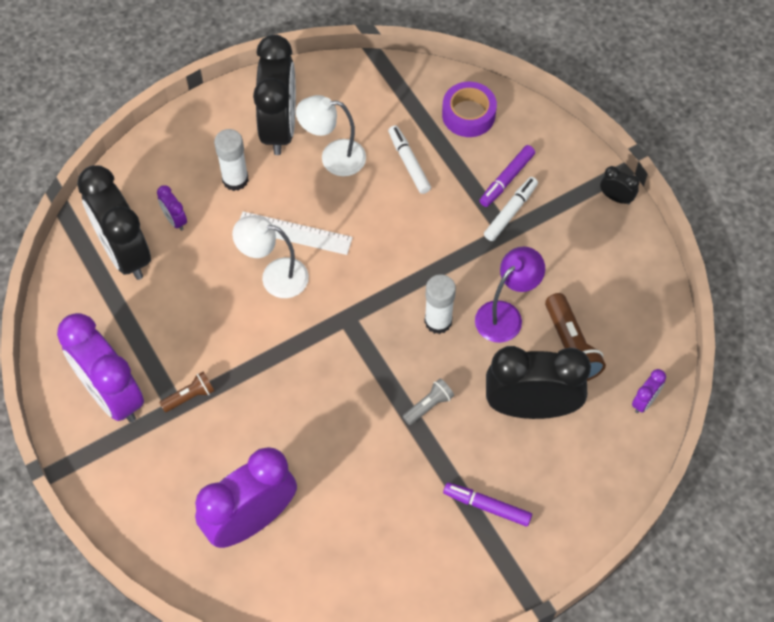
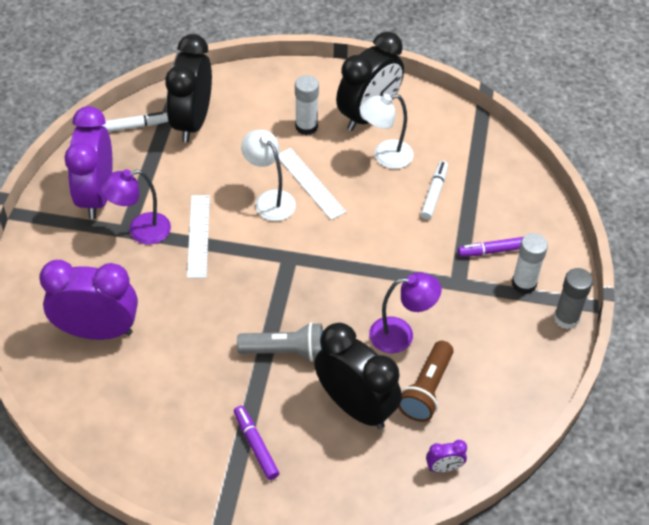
camera: 40 degrees right, 10 degrees down
purple clock [157,185,187,231] -> none
brown flashlight [159,371,214,412] -> purple lamp [100,169,171,245]
white lamp [296,95,366,176] -> white lamp turned 60 degrees counterclockwise [360,94,413,169]
grey flashlight [403,379,454,425] -> grey flashlight [237,322,323,362], size x1.73
white glue stick [424,275,456,334] -> white glue stick moved to [512,233,548,294]
purple tape [442,82,497,137] -> none
white marker [484,177,538,241] -> white marker moved to [102,112,168,132]
black clock [600,166,639,205] -> grey glue stick [554,268,593,329]
none -> white ruler [187,195,210,278]

